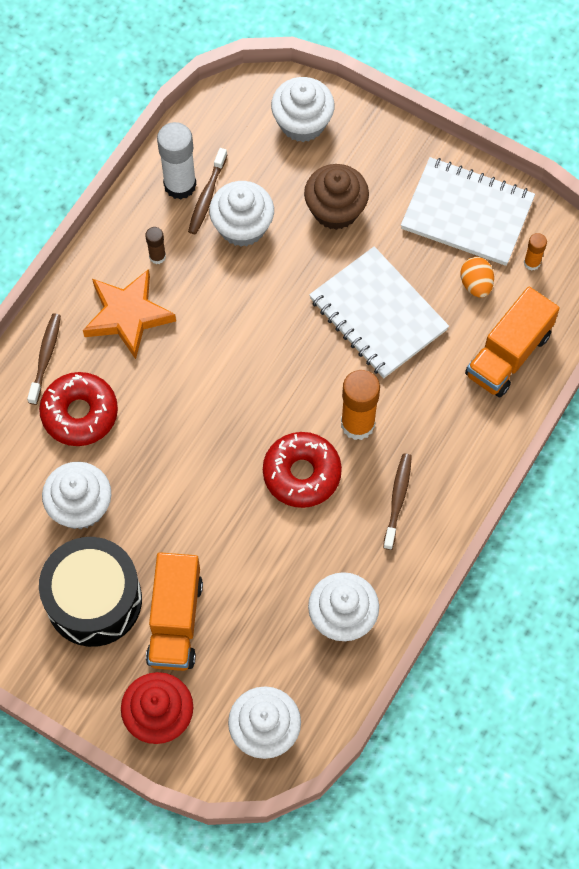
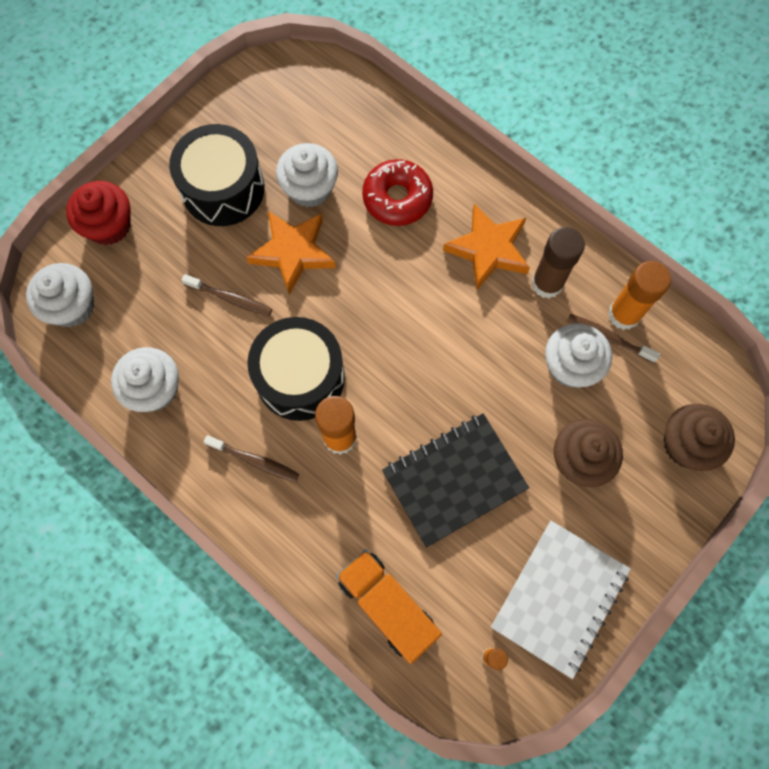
camera: 100 degrees right, 5 degrees up
brown toothbrush [27,314,61,405] -> brown toothbrush moved to [182,274,272,316]
brown glue stick [145,227,166,264] -> brown glue stick [531,227,585,298], size x1.97
orange truck [146,552,203,671] -> none
white glue stick [157,122,197,200] -> orange glue stick [608,261,671,330]
red donut [263,432,342,508] -> black drum [247,317,345,421]
white cupcake [271,77,335,142] -> brown cupcake [664,404,735,471]
white notebook [309,246,449,378] -> black notebook [382,413,529,548]
orange egg [460,257,494,298] -> none
none -> orange star [246,211,336,295]

